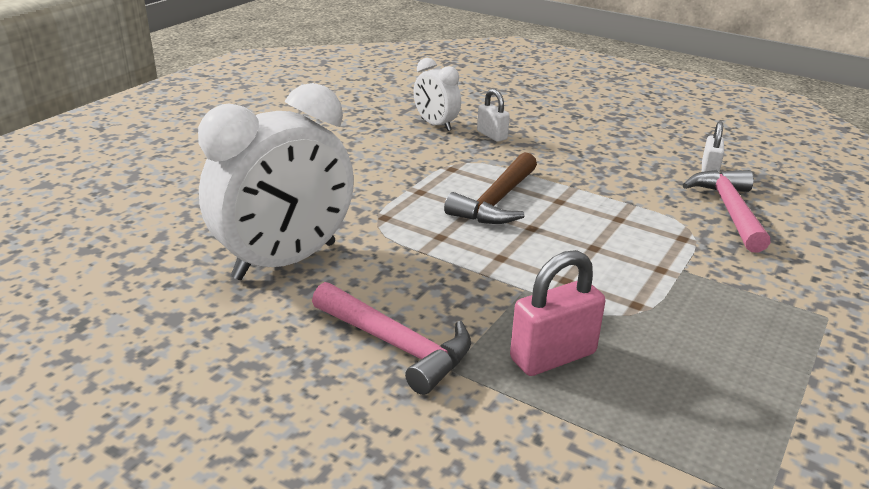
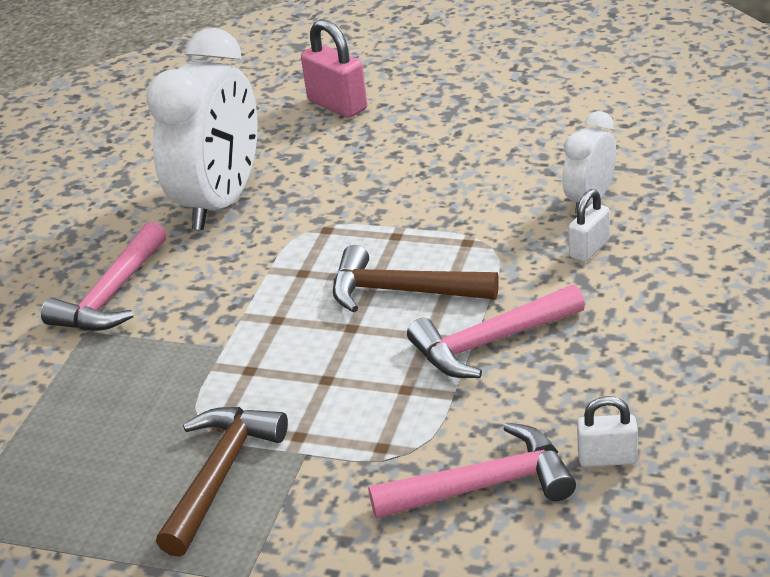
camera: 80 degrees right, 5 degrees up
white clock [198,83,354,280] -> white clock turned 105 degrees counterclockwise [146,28,258,230]
pink padlock [510,250,605,376] -> pink padlock moved to [301,19,367,118]
none -> brown hammer [156,407,288,557]
none -> pink hammer [407,284,585,378]

